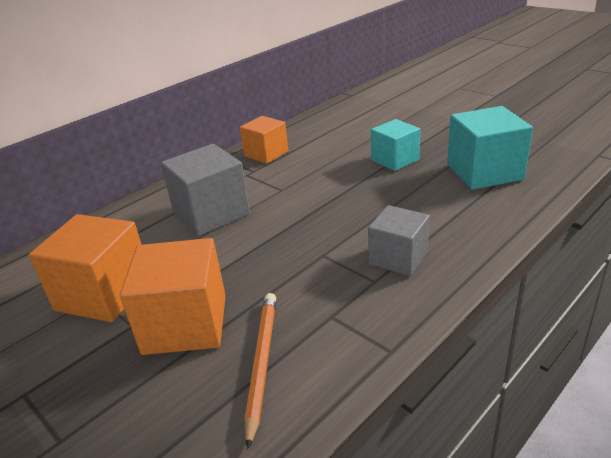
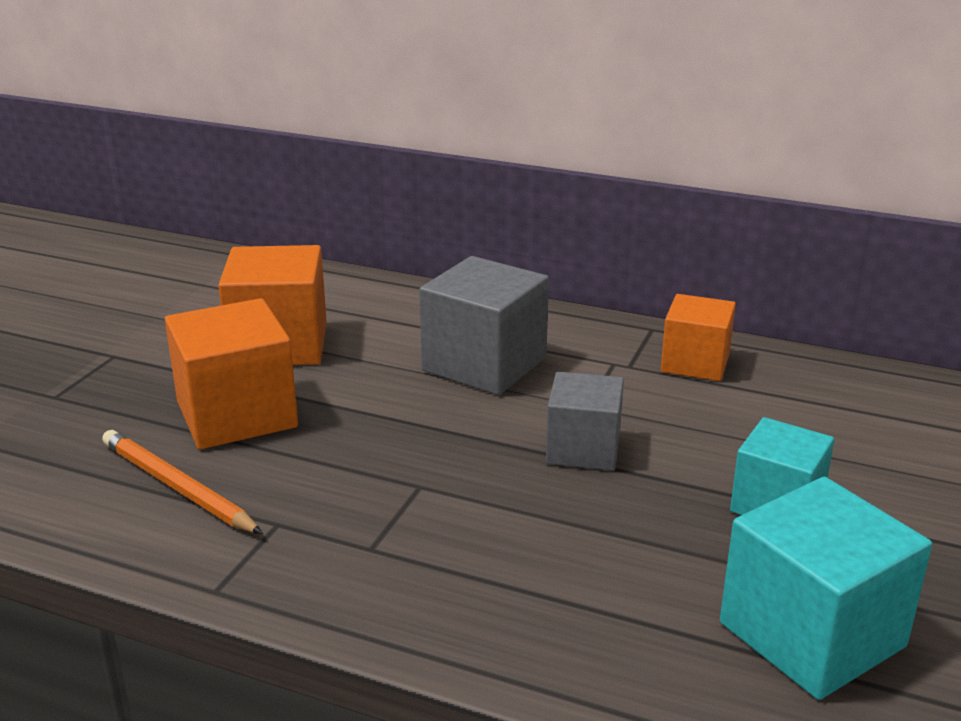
camera: 65 degrees right, 5 degrees down
orange pencil [244,293,276,449] -> orange pencil turned 120 degrees counterclockwise [102,430,263,534]
grey cube [368,205,430,276] -> grey cube moved to [546,372,624,471]

